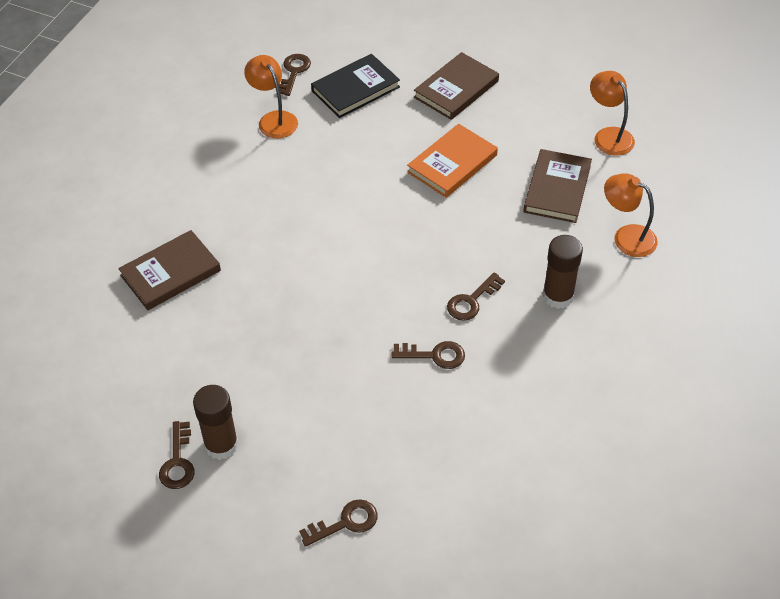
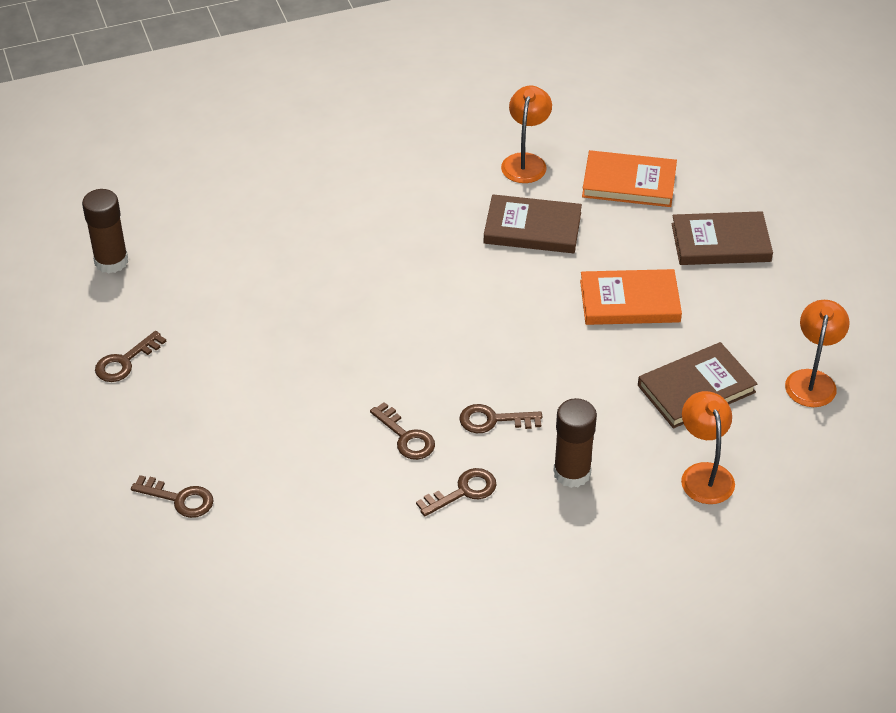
camera: 45 degrees right, 5 degrees down
brown book [118,230,221,310] -> brown book moved to [484,194,582,253]
brown glue stick [193,385,238,460] -> brown glue stick moved to [82,189,128,274]
brown key [279,54,311,96] -> brown key moved to [416,468,496,517]
black book [311,54,400,118] -> orange book [582,150,677,207]

